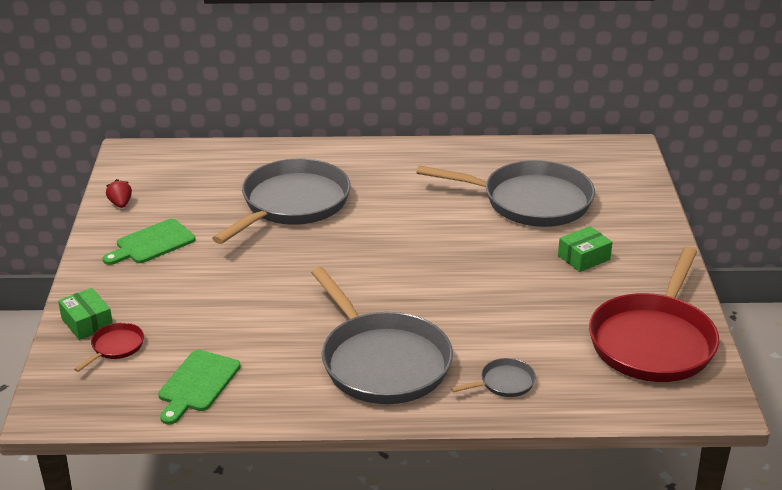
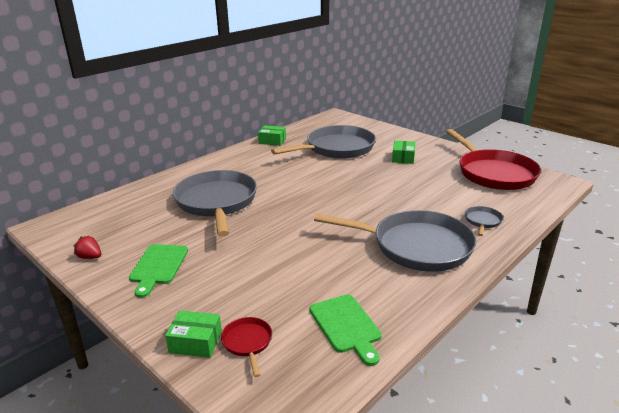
camera: 45 degrees left, 5 degrees down
none -> green box [258,125,286,146]

